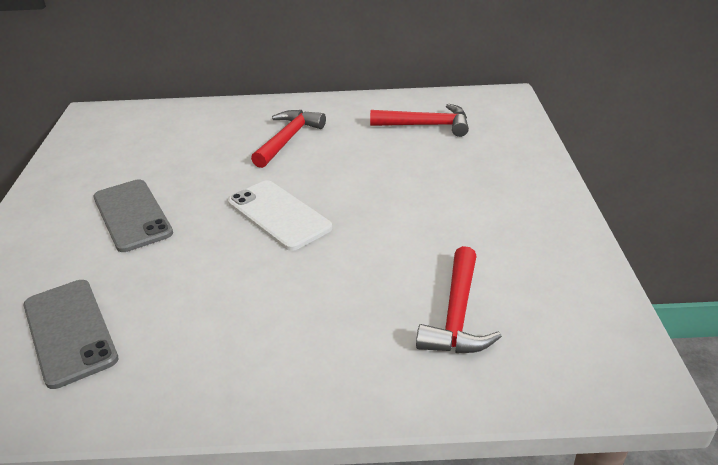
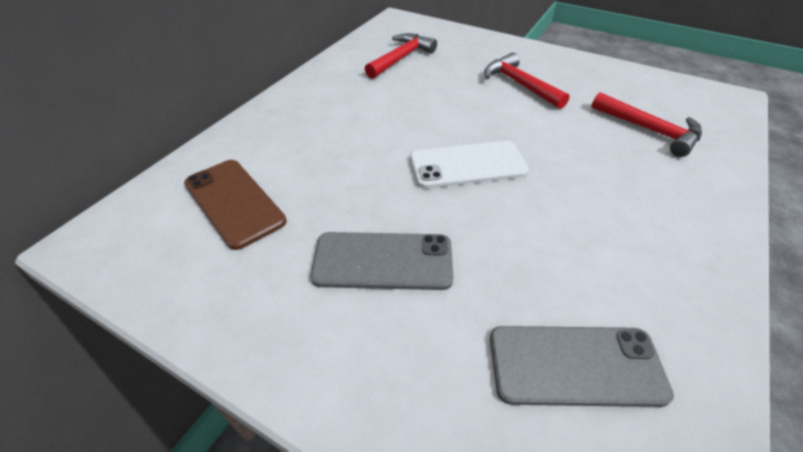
camera: 60 degrees left, 10 degrees up
red hammer [251,110,326,168] -> red hammer moved to [484,52,570,109]
none -> brown phone [184,160,287,250]

